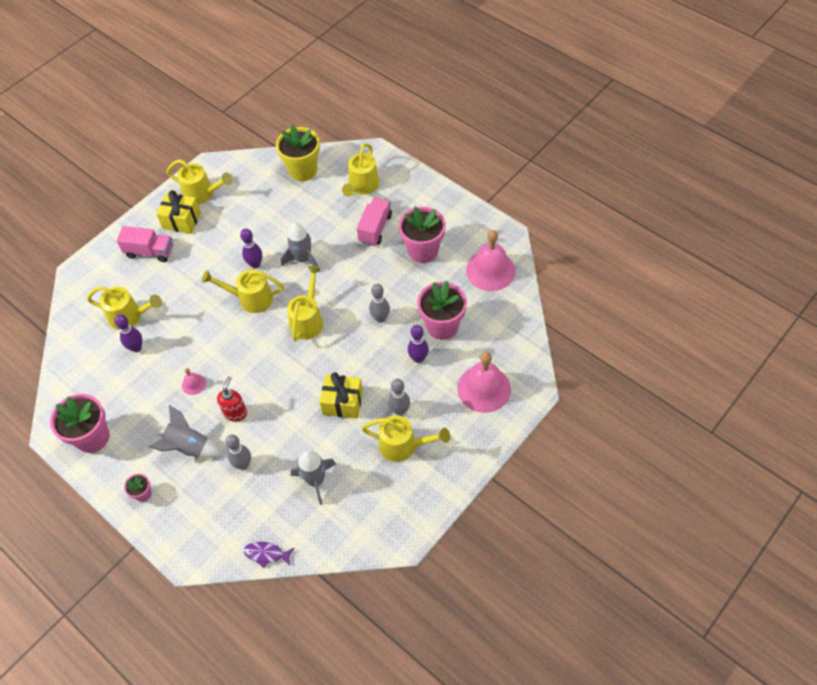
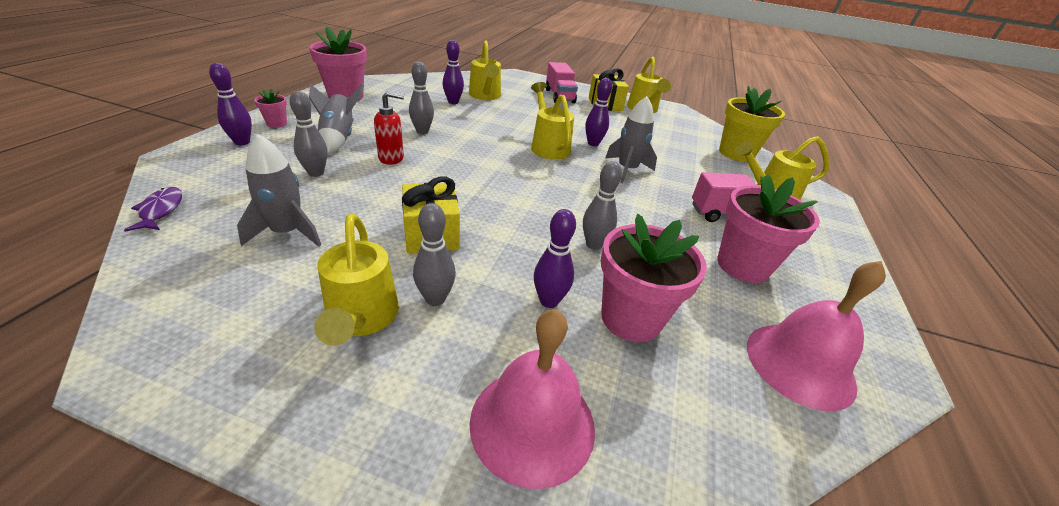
camera: 60 degrees right, 20 degrees down
pink bell [182,368,206,395] -> grey bowling pin [409,62,434,134]
yellow watering can [287,266,323,341] -> none
none -> purple bowling pin [209,63,252,145]

